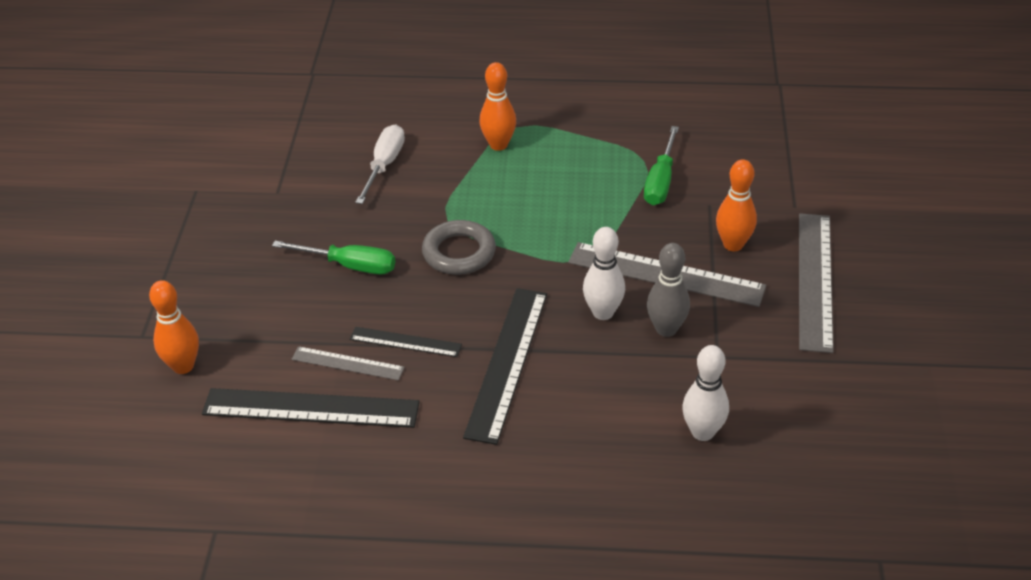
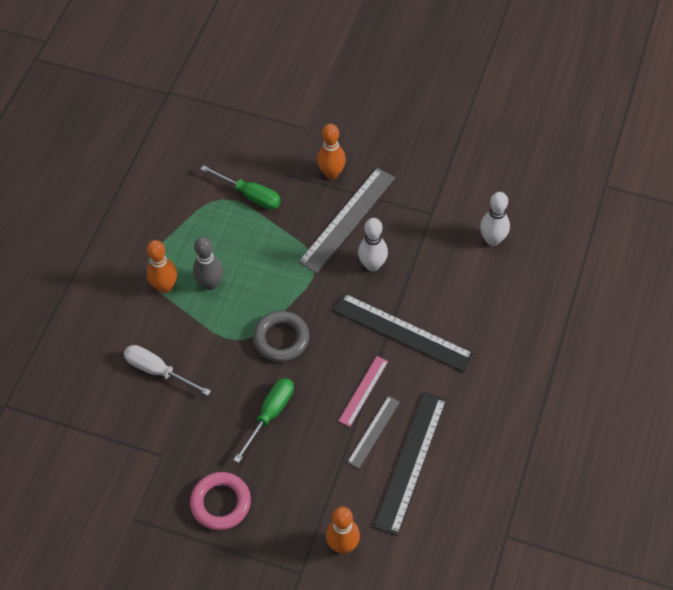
camera: 75 degrees left, 15 degrees up
black ruler [350,327,462,357] -> pink ruler [339,356,388,427]
grey bowling pin [647,243,690,337] -> grey bowling pin moved to [193,237,223,290]
grey ruler [799,213,834,353] -> none
none -> pink ring [190,472,251,530]

